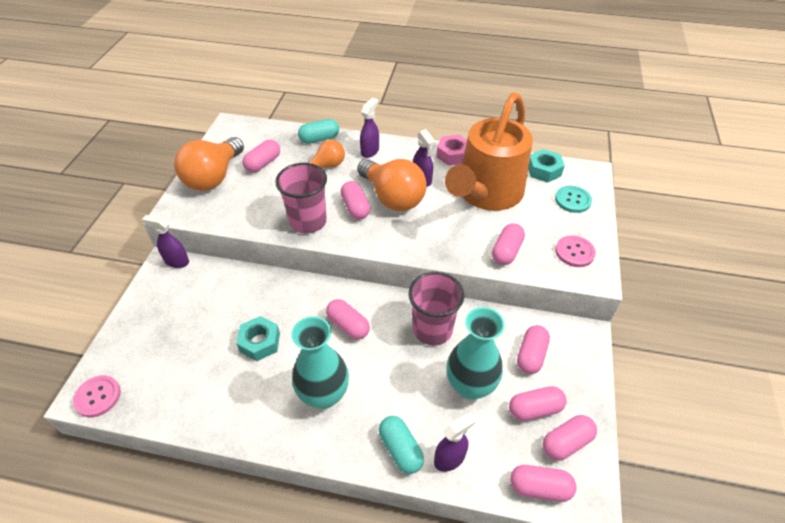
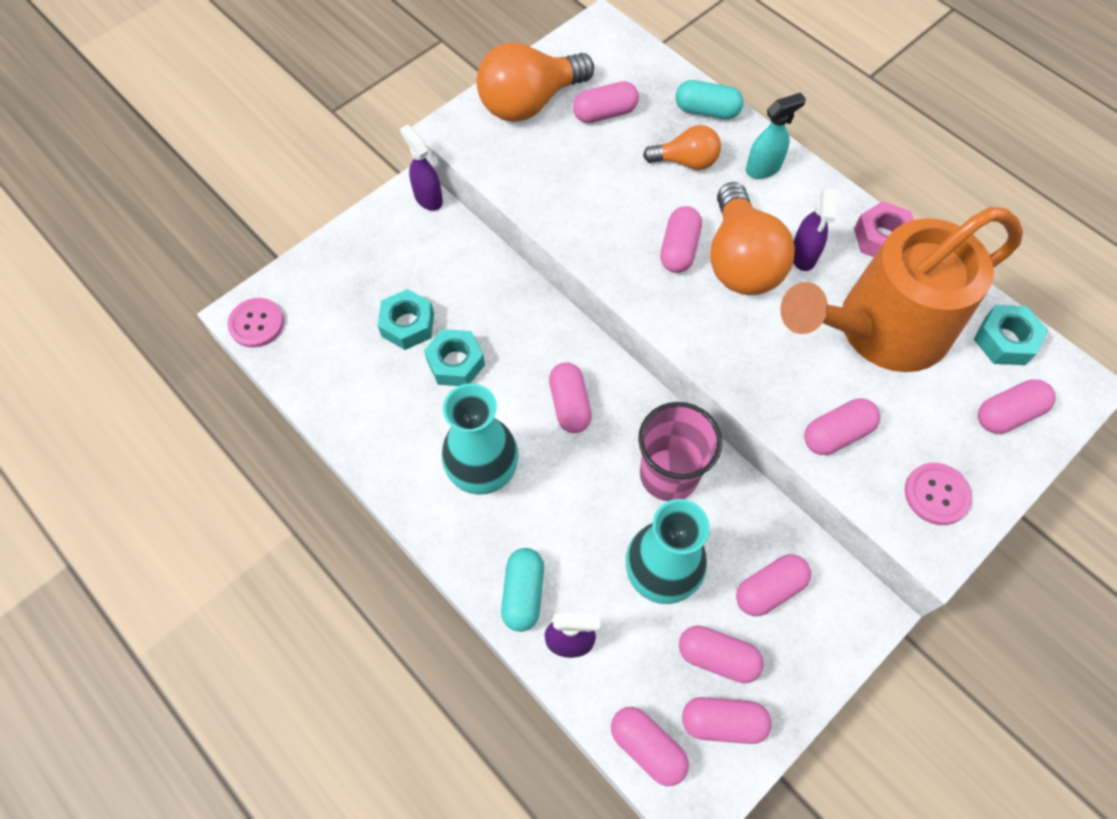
camera: 35 degrees right, 15 degrees up
pink cup [275,163,327,233] -> none
purple spray bottle [360,98,379,158] -> turquoise spray bottle [746,92,806,179]
turquoise button [555,186,592,213] -> pink capsule [978,379,1056,434]
none -> turquoise nut [378,289,434,350]

